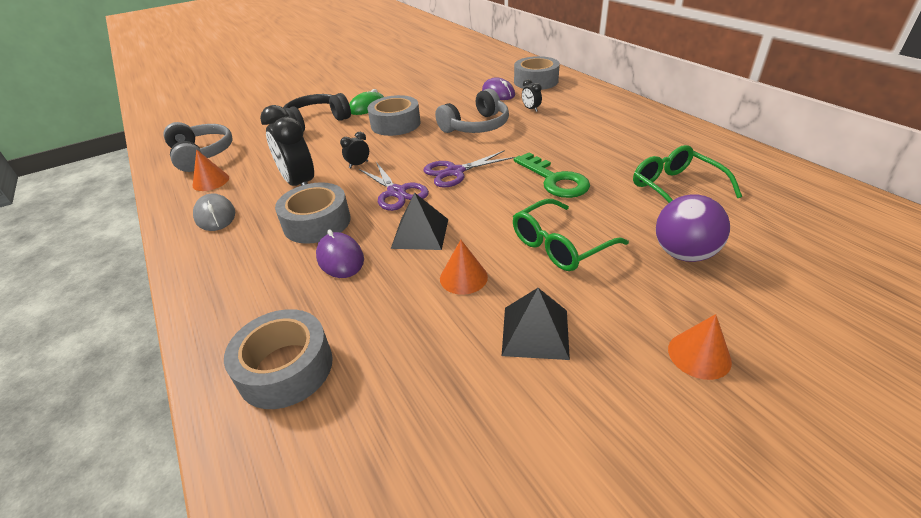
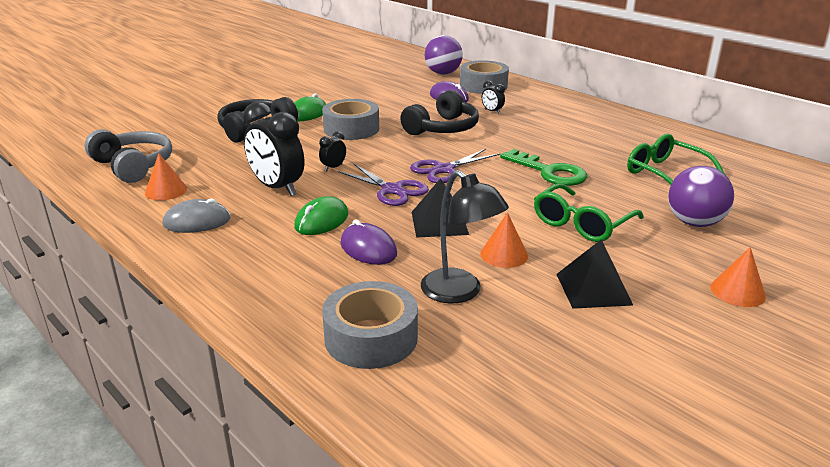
camera: 15 degrees left, 10 degrees down
grey mouse [193,193,235,231] -> grey mouse turned 60 degrees counterclockwise [162,199,230,233]
grey tape [275,182,351,244] -> green mouse [294,196,348,235]
grey headphones [435,89,509,133] -> black headphones [400,90,479,135]
none -> black lamp [421,170,509,303]
none -> purple ball [425,35,463,75]

